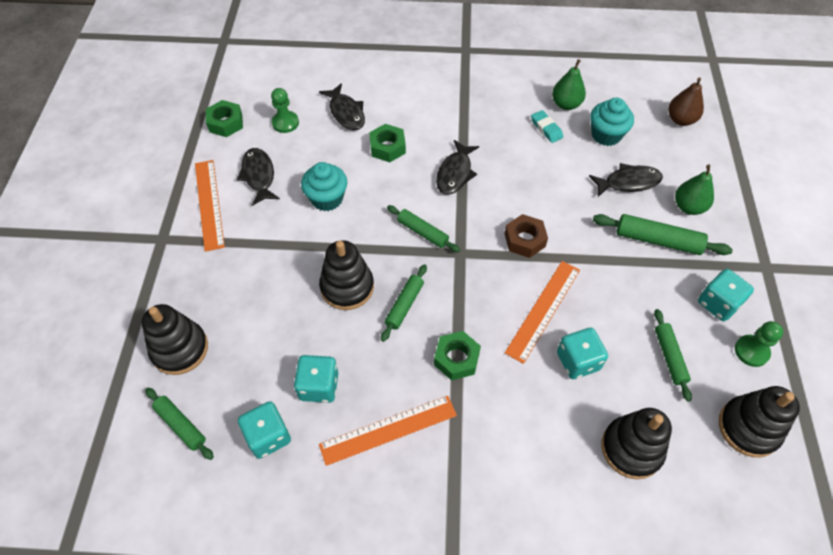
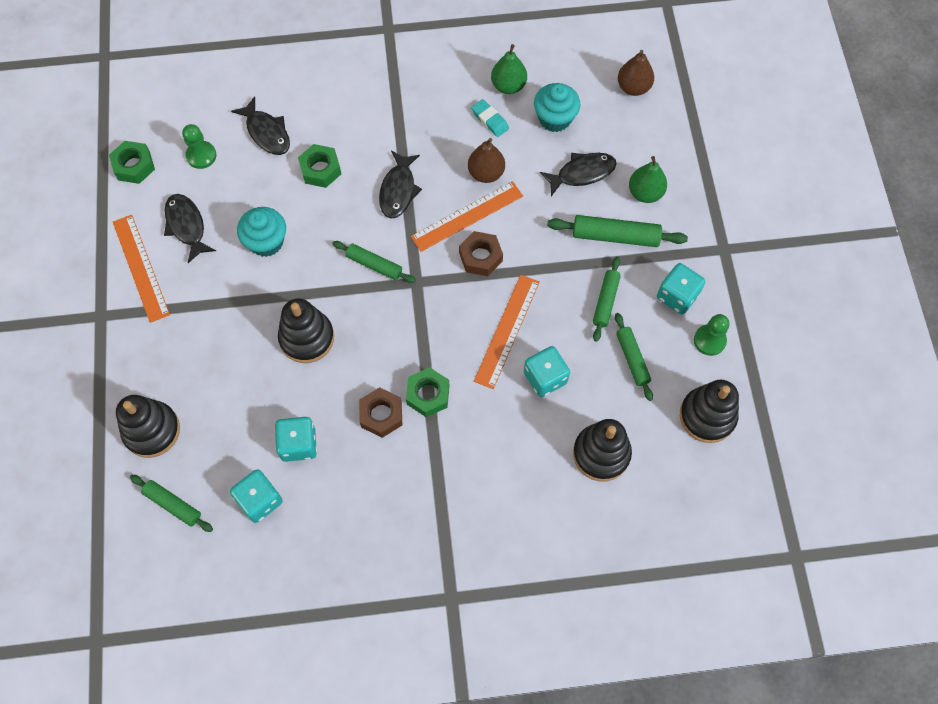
camera: 10 degrees left, 10 degrees up
orange ruler [319,396,457,466] -> orange ruler moved to [411,181,523,252]
green rolling pin [381,264,427,342] -> green rolling pin moved to [593,257,621,342]
none -> brown nut [359,387,402,438]
none -> brown pear [468,138,505,183]

